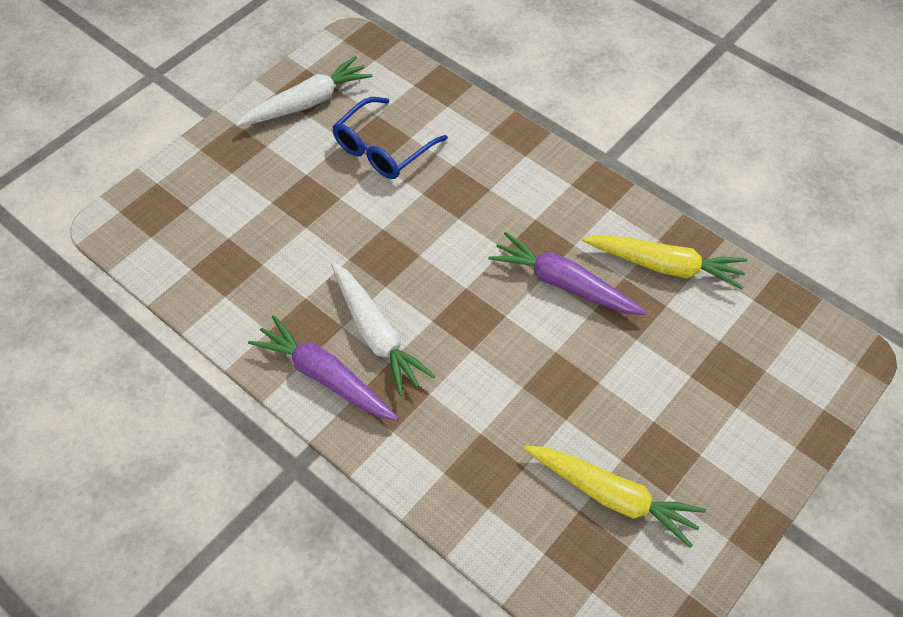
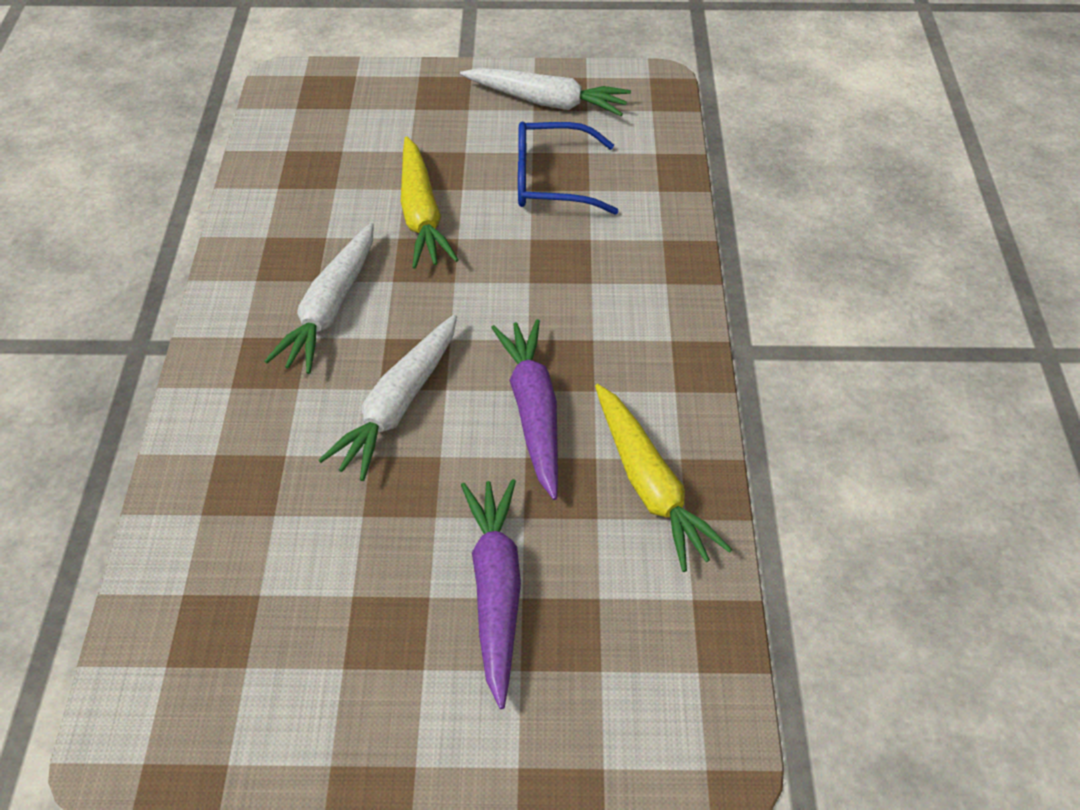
camera: 50 degrees right, 5 degrees down
purple carrot [248,315,399,421] -> purple carrot moved to [461,479,521,709]
yellow carrot [523,445,706,548] -> yellow carrot moved to [401,136,458,269]
none -> white carrot [318,314,457,481]

